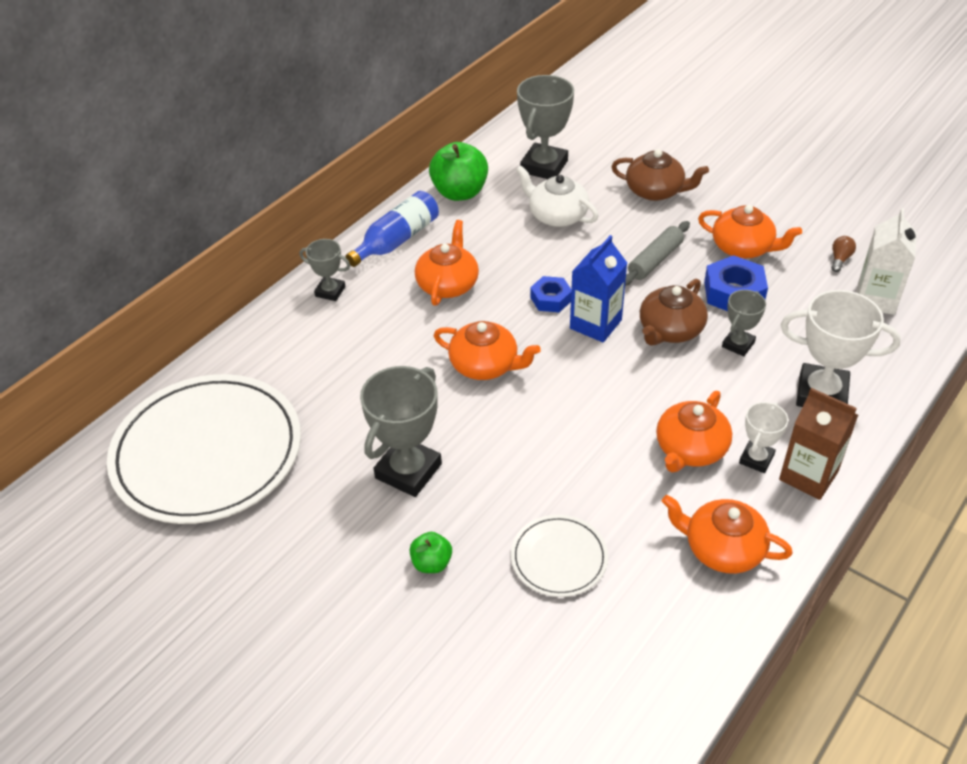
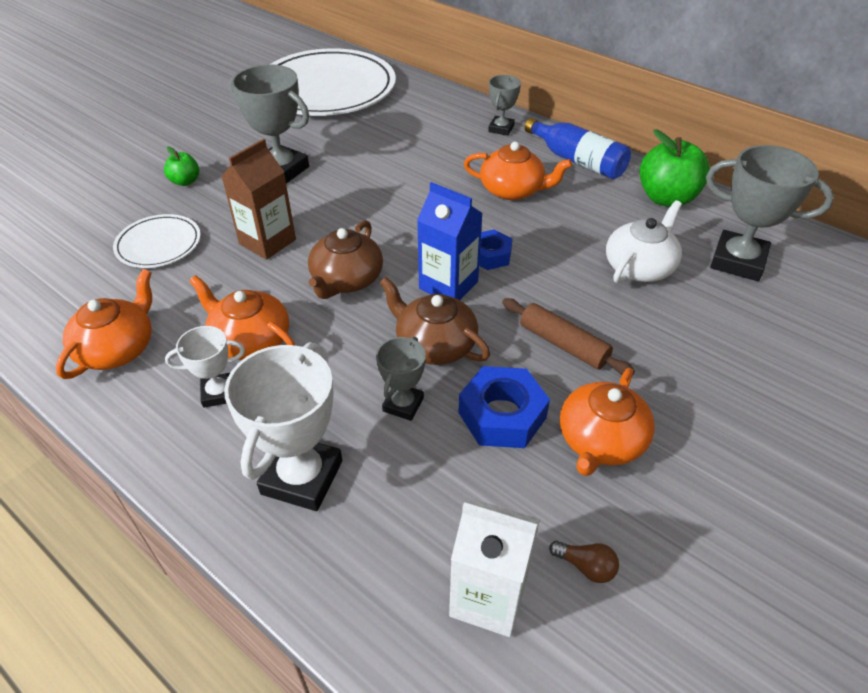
camera: 90 degrees right, 0 degrees up
orange teapot [433,321,541,380] -> none
brown teapot [611,149,709,201] -> brown teapot moved to [308,220,383,299]
grey rolling pin [625,221,690,286] -> brown rolling pin [502,298,635,375]
grey trophy [722,290,766,356] -> grey trophy turned 75 degrees clockwise [376,336,426,421]
white trophy [739,402,788,473] -> white trophy turned 45 degrees counterclockwise [165,326,245,408]
brown carton [779,388,858,500] -> brown carton moved to [221,139,296,260]

